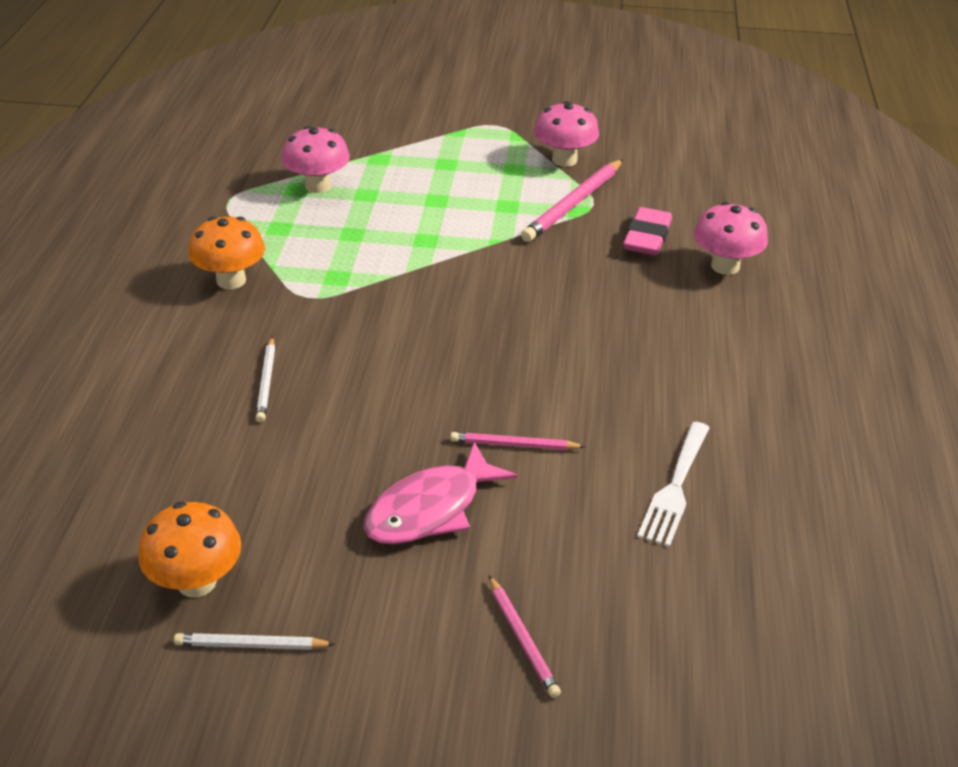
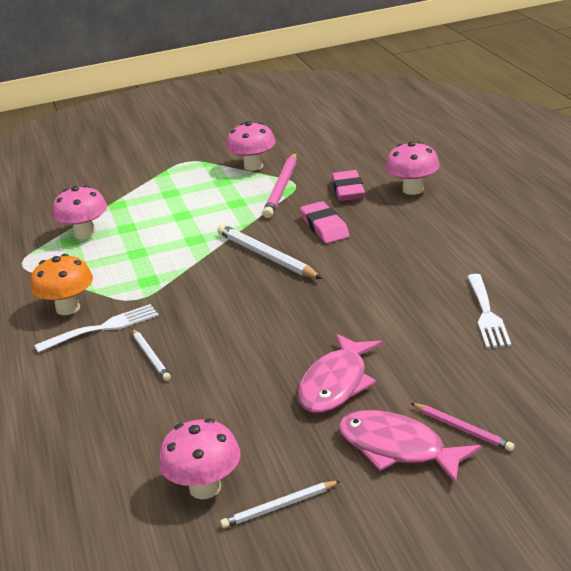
camera: 20 degrees left, 10 degrees down
orange mushroom [138,502,241,597] -> pink mushroom [159,418,241,499]
pink pencil [450,432,586,450] -> none
none -> white fork [34,304,159,353]
none -> white pencil [218,224,322,279]
none -> pink eraser [300,201,350,243]
none -> pink fish [339,410,481,483]

